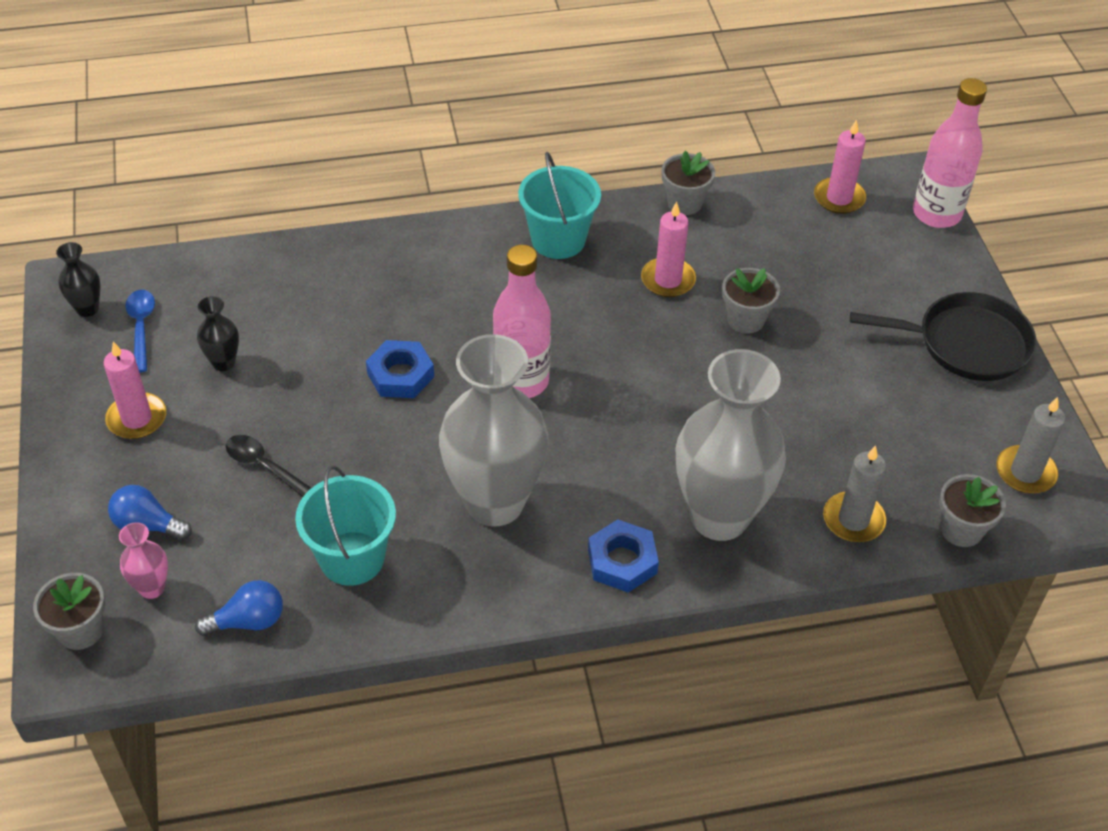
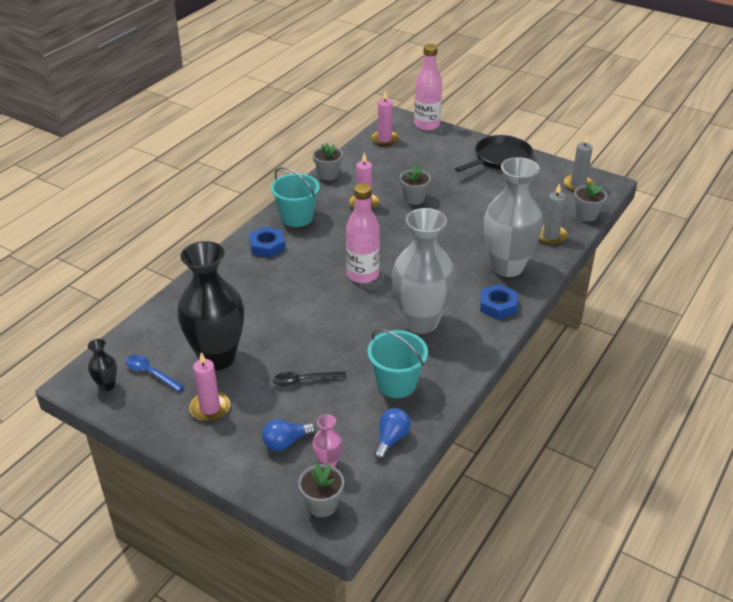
camera: 45 degrees left, 10 degrees down
black vase [197,296,239,371] -> black vase [177,241,244,370], size x2.40
blue nut [366,340,434,398] -> blue nut moved to [249,227,285,258]

